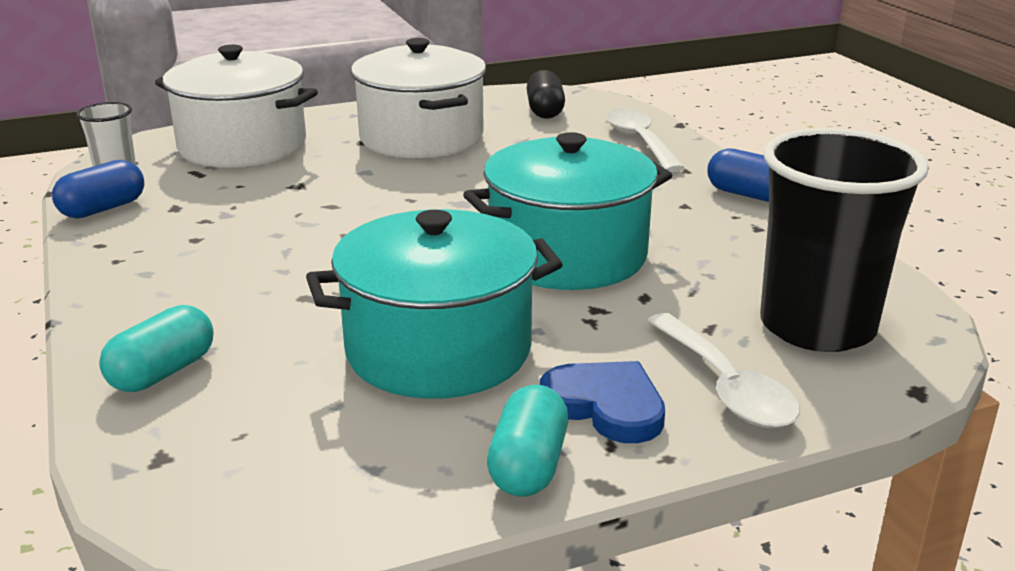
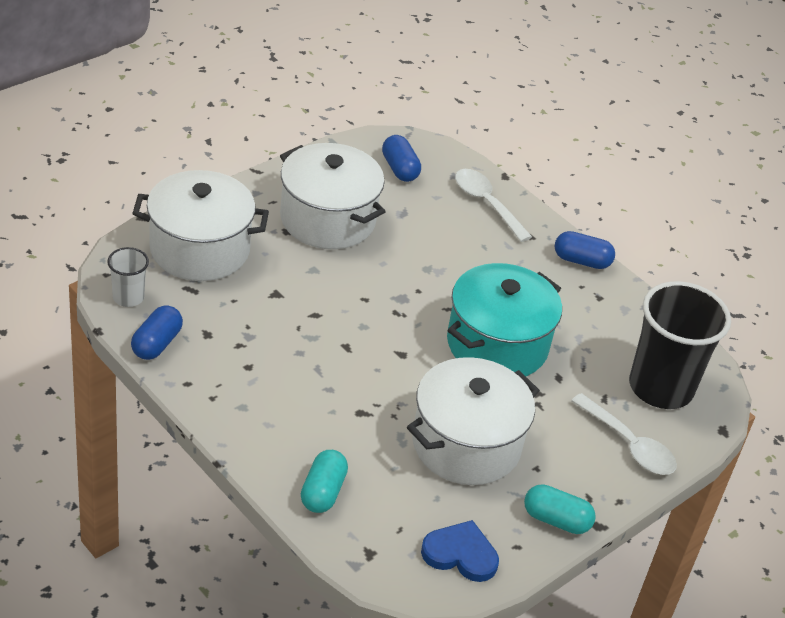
camera: 25 degrees left, 15 degrees up
turquoise pot [306,209,563,399] -> white pot [407,357,540,485]
turquoise capsule [487,385,568,496] -> turquoise capsule turned 60 degrees counterclockwise [524,484,596,534]
black capsule [526,70,565,119] -> blue capsule [382,135,421,182]
blue heart [540,361,665,443] -> blue heart moved to [421,520,499,582]

